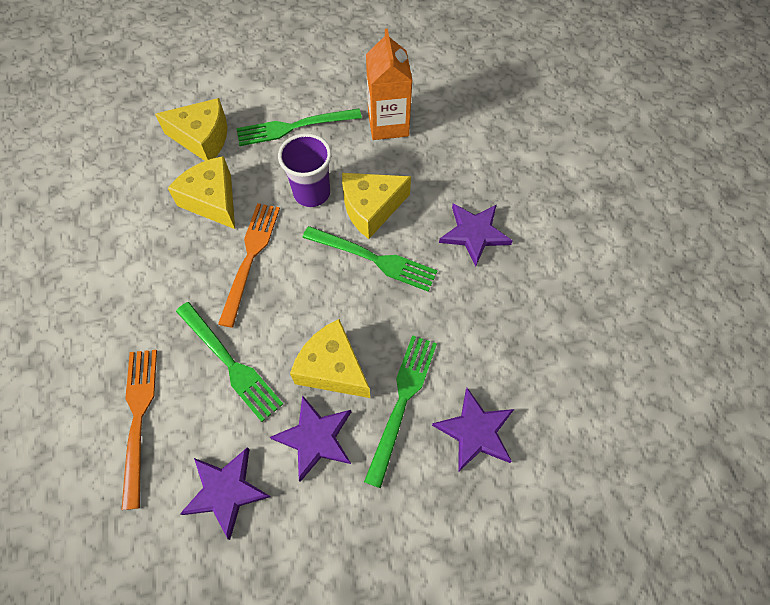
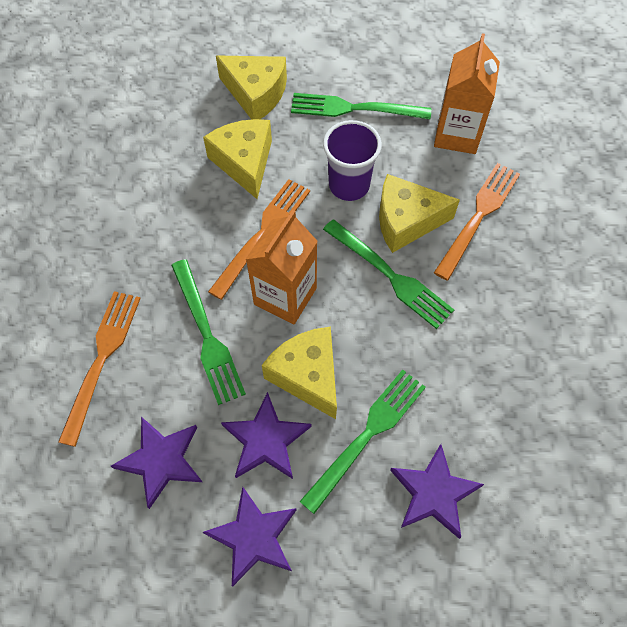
camera: 20 degrees right, 0 degrees up
purple star [439,203,513,266] -> purple star moved to [203,487,296,587]
none -> orange carton [246,210,318,324]
none -> orange fork [434,163,520,281]

